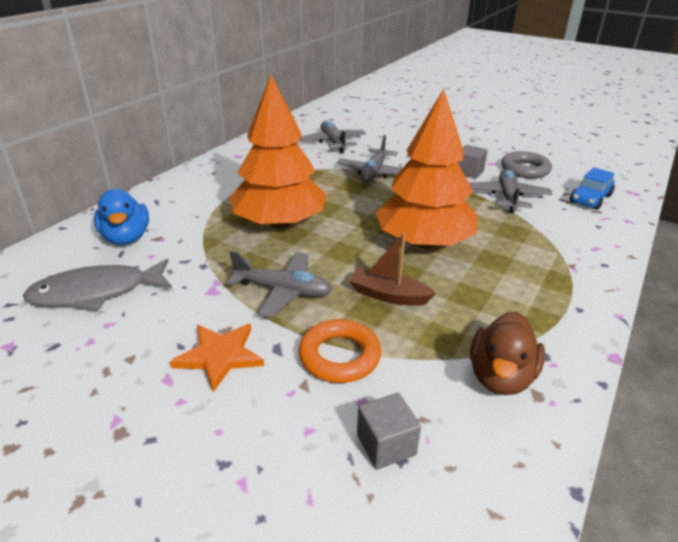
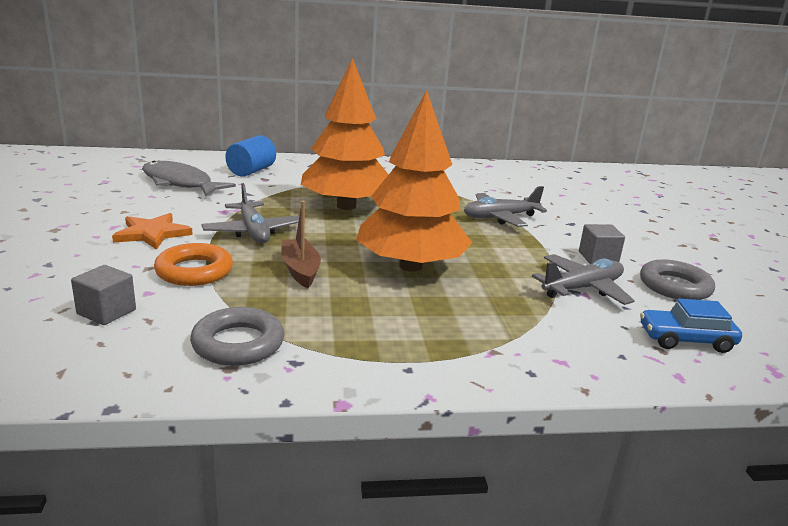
camera: 50 degrees right, 10 degrees down
blue duck [94,189,149,245] -> blue cylinder [225,135,276,177]
grey plane [300,121,366,153] -> none
brown duck [470,312,545,395] -> grey ring [190,307,284,366]

